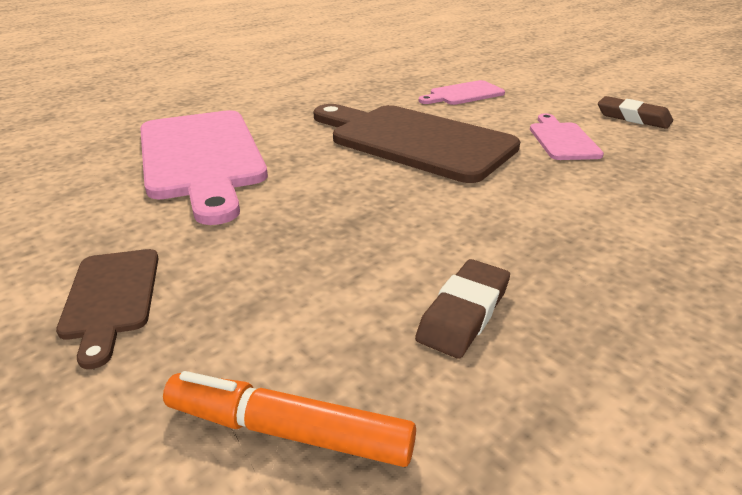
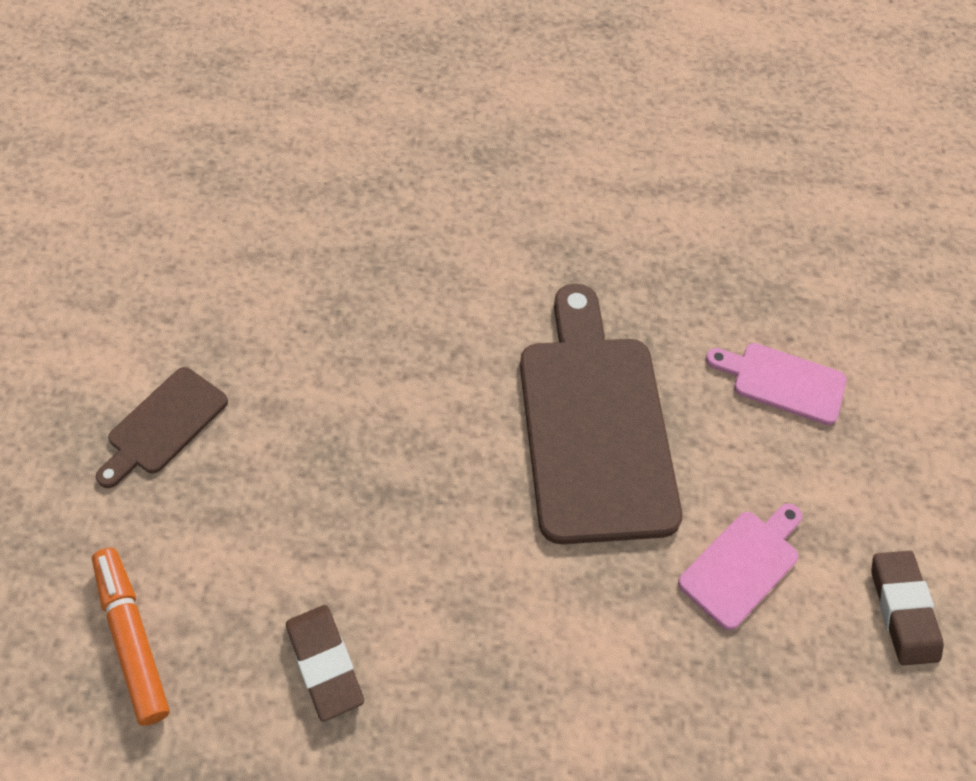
camera: 45 degrees right, 25 degrees up
pink cutting board [140,110,268,225] -> none
brown eraser [415,259,510,359] -> brown eraser turned 75 degrees clockwise [286,605,364,722]

